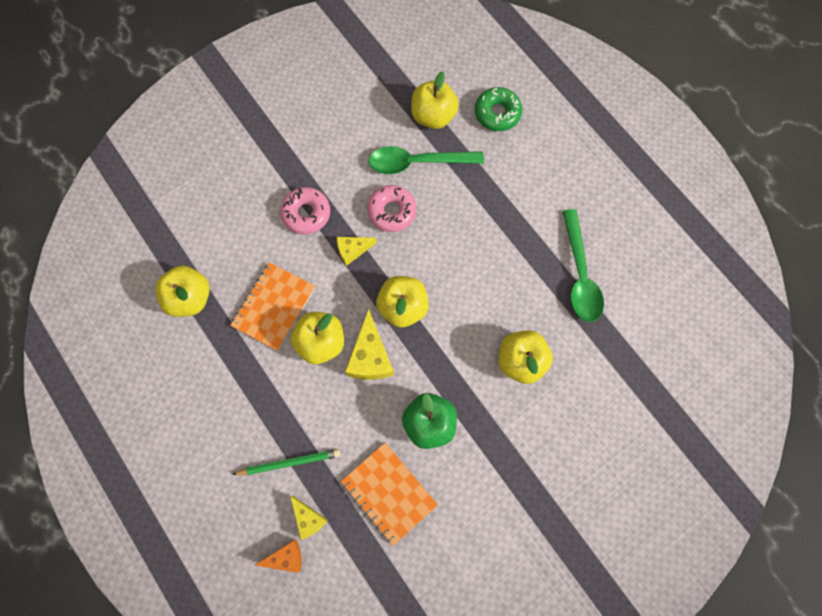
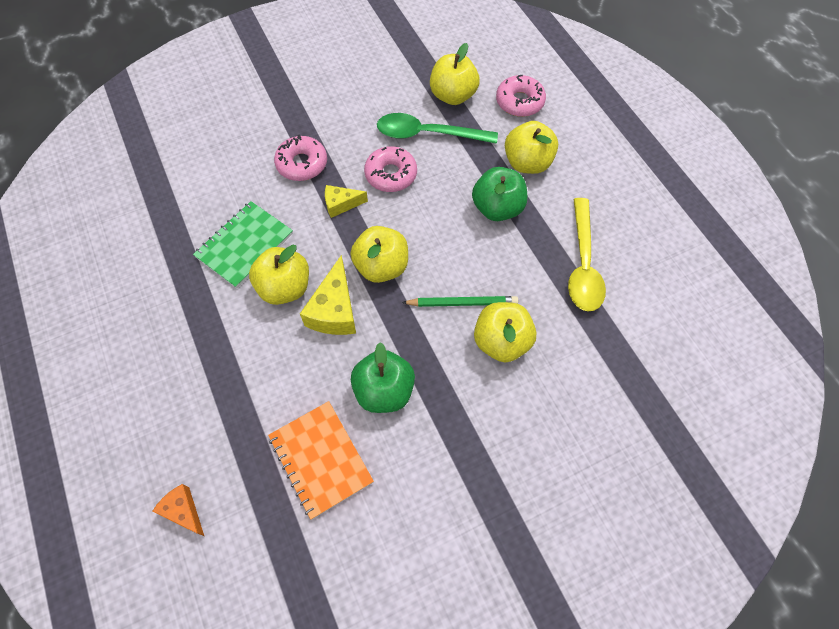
camera: 10 degrees right, 10 degrees down
yellow apple [155,265,210,317] -> yellow apple moved to [505,121,558,174]
orange notebook [230,262,315,351] -> green notebook [193,201,293,288]
green pencil [232,449,341,475] -> green pencil moved to [402,296,518,307]
orange cheese [255,540,301,573] -> orange cheese turned 135 degrees counterclockwise [152,484,204,536]
yellow cheese [290,496,328,540] -> none
green donut [475,87,522,131] -> pink donut [496,75,546,117]
green spoon [563,209,604,322] -> yellow spoon [568,198,606,311]
none -> green apple [472,167,527,221]

